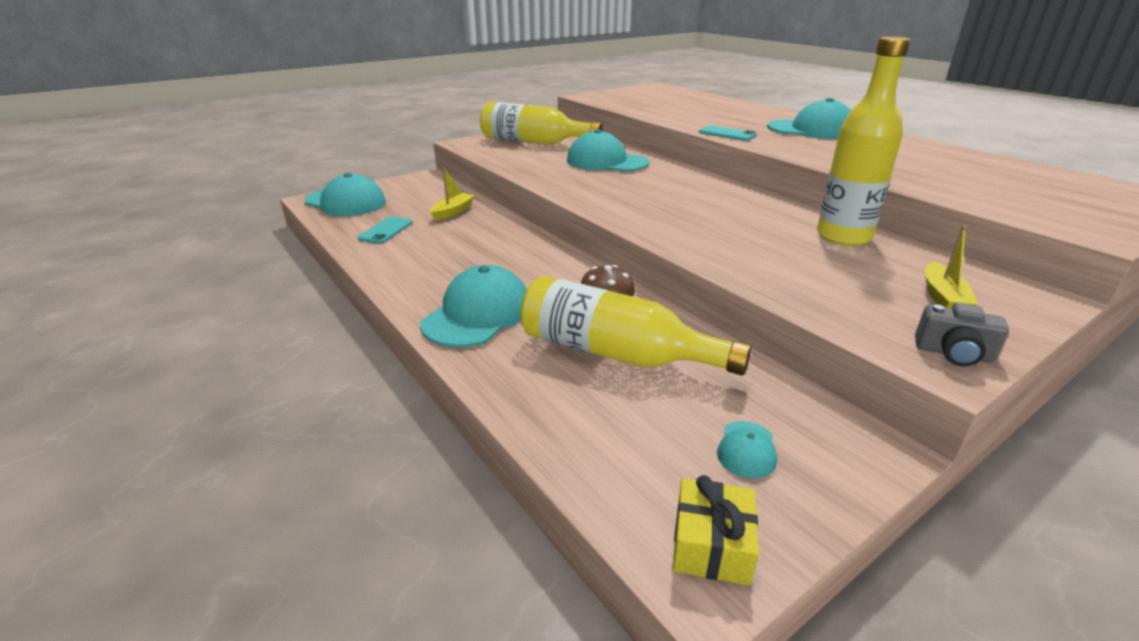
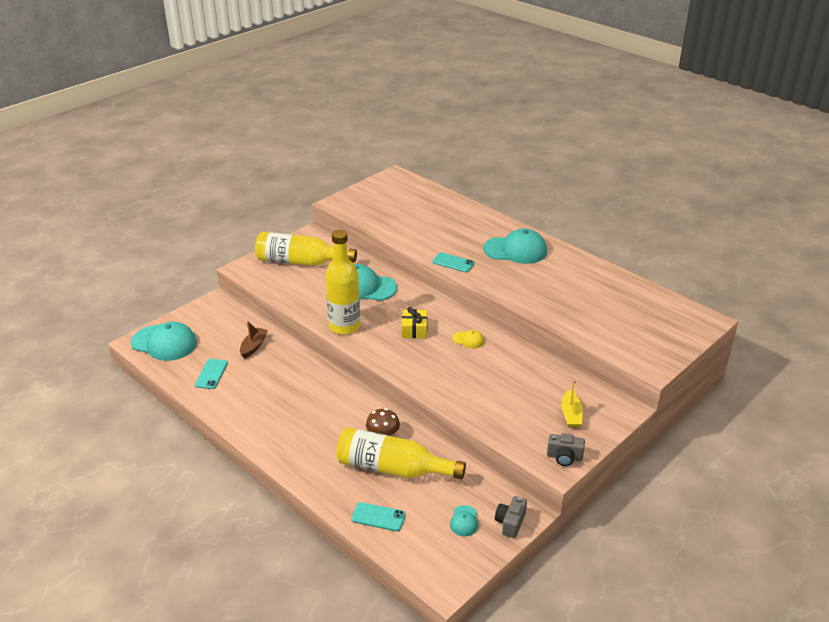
camera: 10 degrees left, 5 degrees up
turquoise cap [420,265,527,348] -> none
yellow boat [430,168,475,221] -> brown boat [240,321,268,359]
yellow gift [673,475,759,586] -> yellow gift moved to [402,307,427,338]
yellow bottle [817,37,910,246] -> yellow bottle moved to [325,230,360,335]
none -> turquoise phone [351,502,406,532]
none -> yellow cap [452,330,484,349]
none -> grey camera [495,496,527,538]

